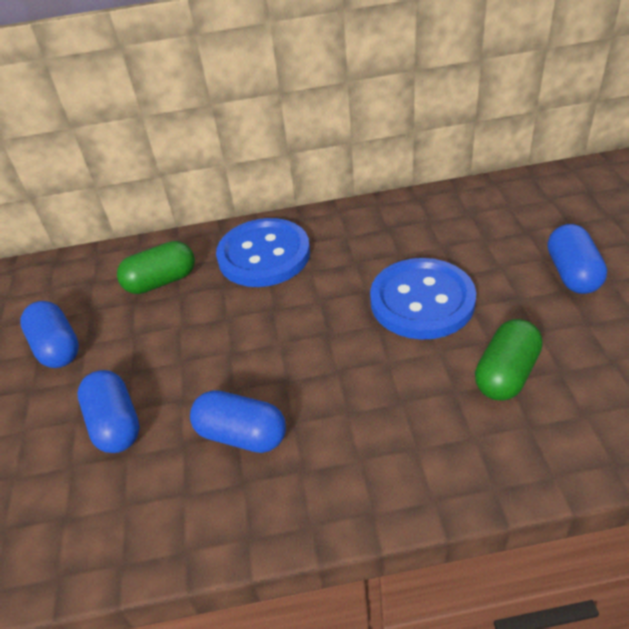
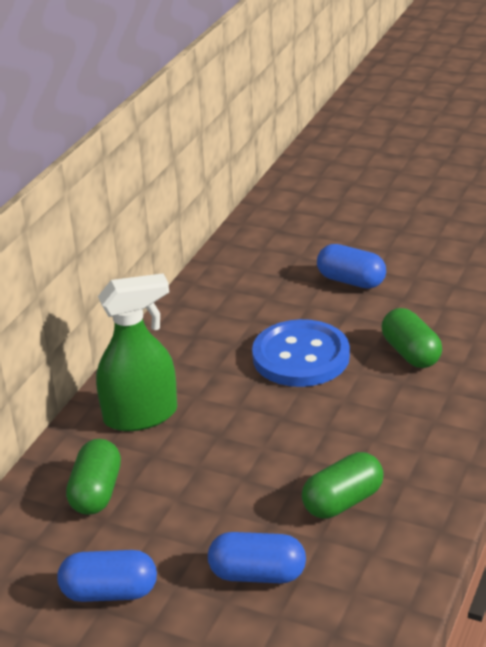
camera: 60 degrees left, 10 degrees down
blue capsule [190,390,286,453] -> green capsule [302,452,383,519]
blue button [216,218,310,287] -> green spray bottle [96,273,177,431]

